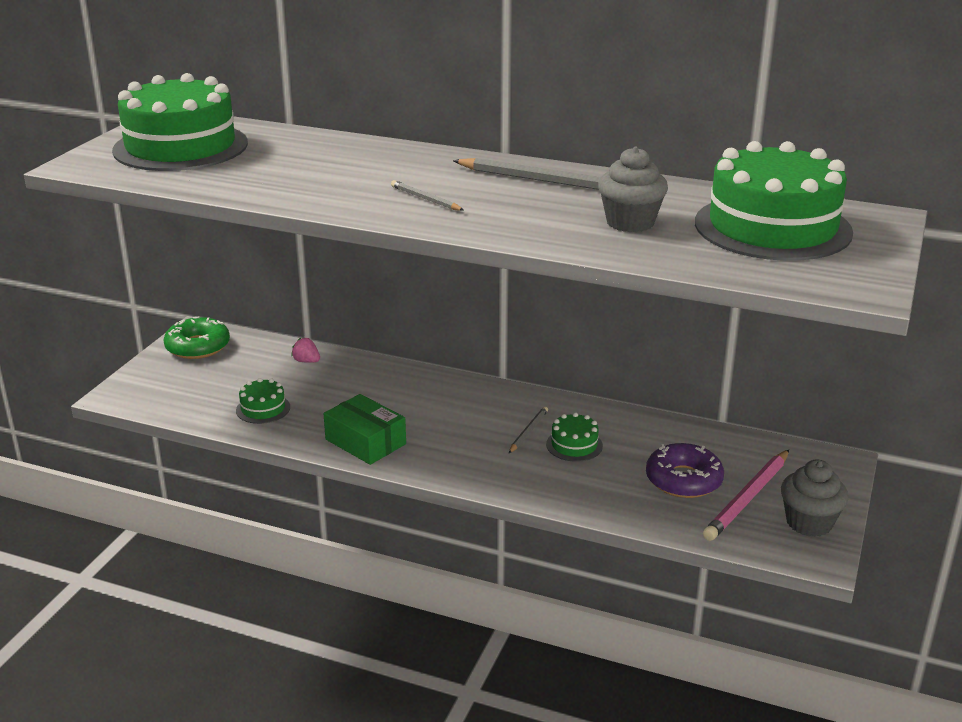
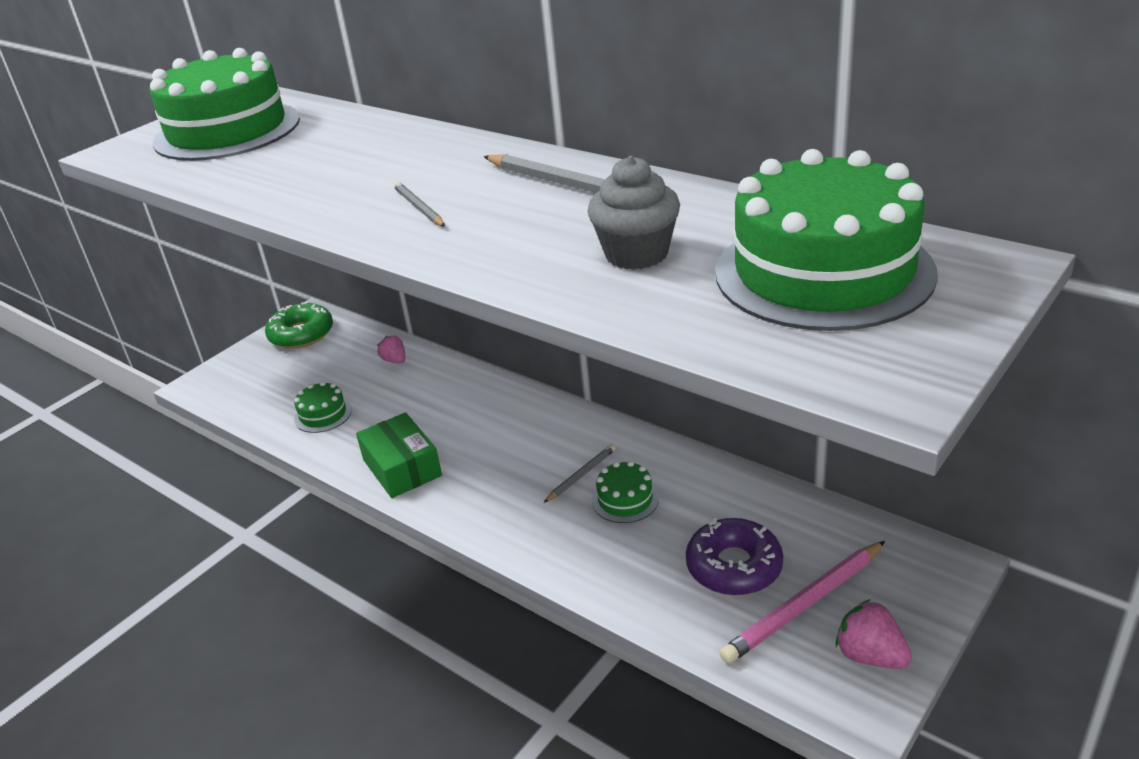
camera: 20 degrees right, 5 degrees up
grey cupcake [781,460,848,537] -> pink strawberry [836,599,912,669]

